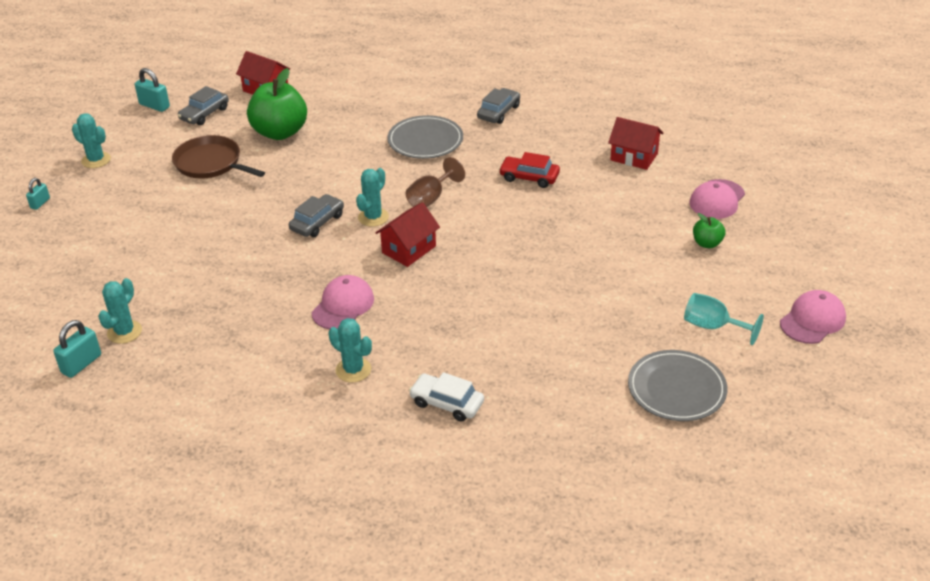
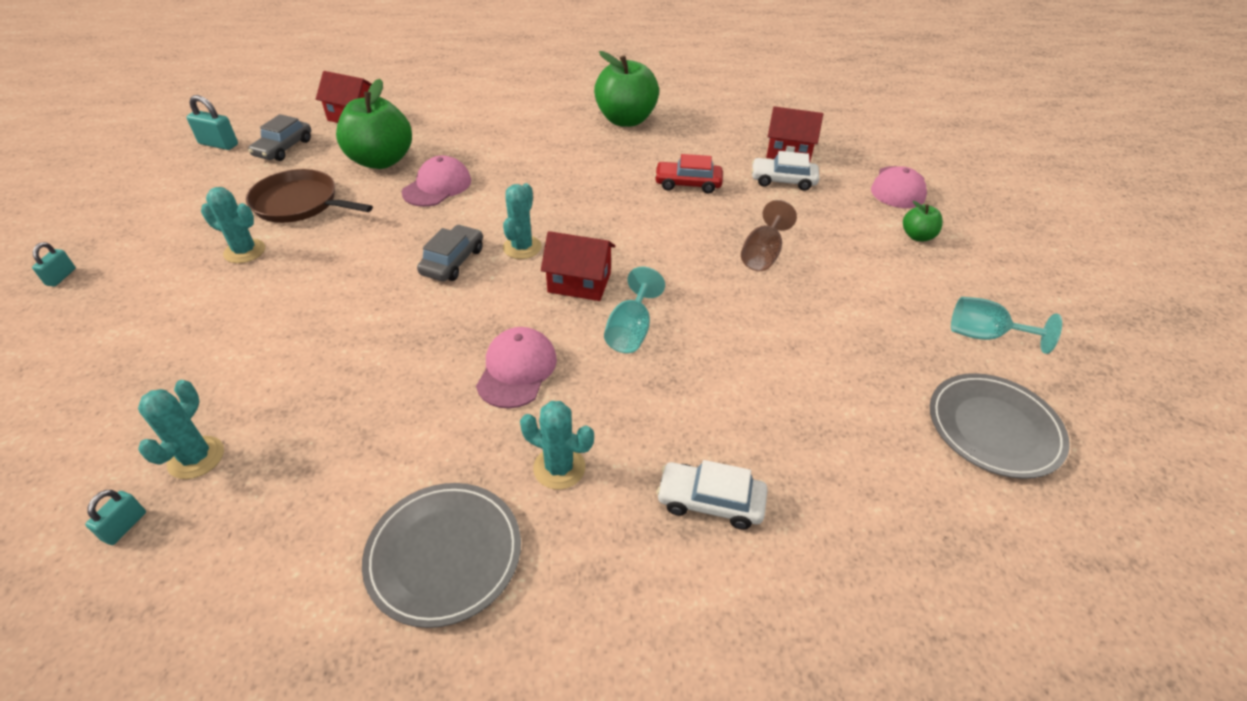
camera: 15 degrees left, 5 degrees up
turquoise padlock [53,320,101,378] -> turquoise padlock [85,490,146,545], size x0.63
turquoise cactus [72,113,111,168] -> turquoise cactus moved to [201,187,265,263]
red house [375,202,440,267] -> red house turned 75 degrees clockwise [541,231,615,301]
grey plate [387,115,463,159] -> grey plate moved to [362,483,521,628]
brown goblet [406,157,465,207] -> brown goblet moved to [741,200,797,271]
grey car [477,88,520,124] -> green apple [594,51,659,127]
pink cap [780,290,846,344] -> pink cap moved to [401,156,471,207]
none -> turquoise goblet [604,267,665,353]
none -> white car [751,151,819,191]

